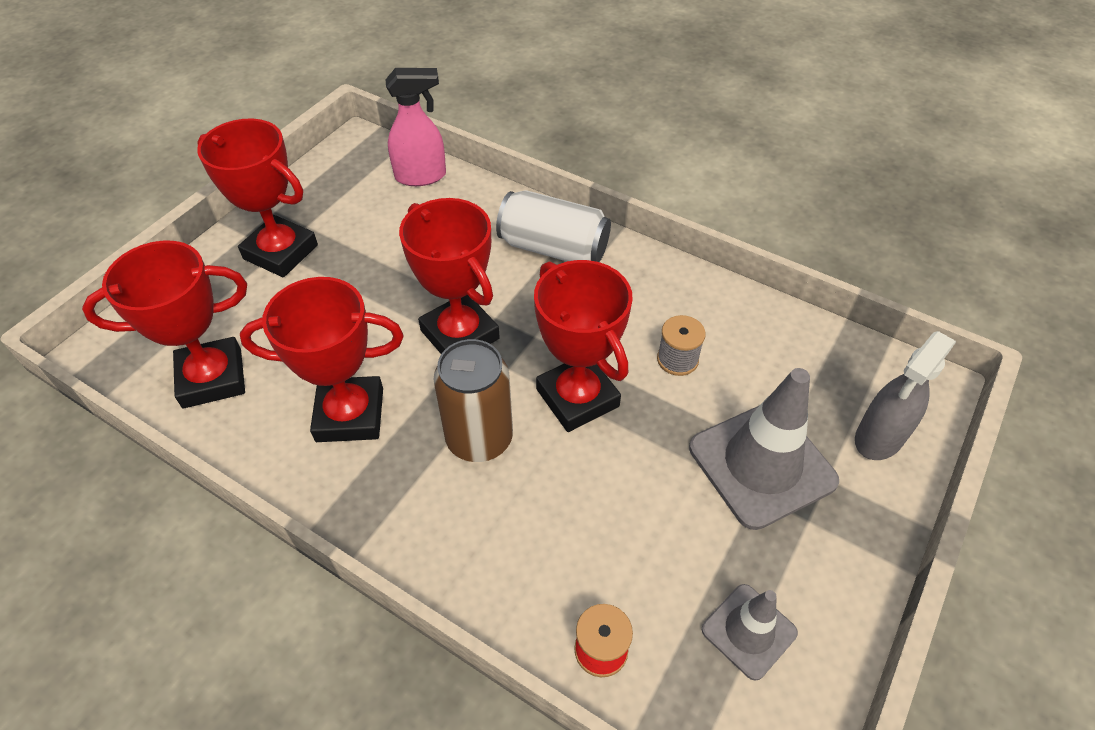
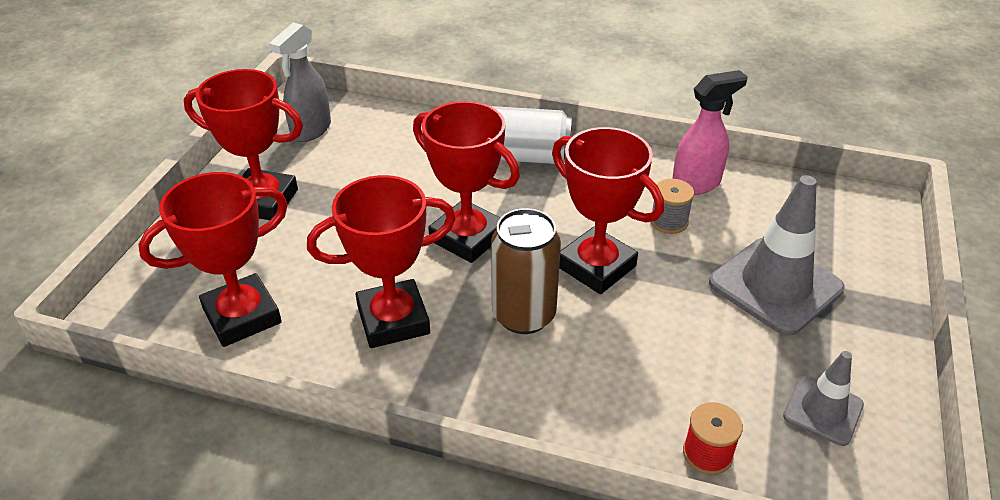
camera: 15 degrees left, 10 degrees down
pink spray bottle [385,68,446,186] -> pink spray bottle moved to [672,70,748,195]
grey spray bottle [855,331,956,460] -> grey spray bottle moved to [269,22,331,142]

